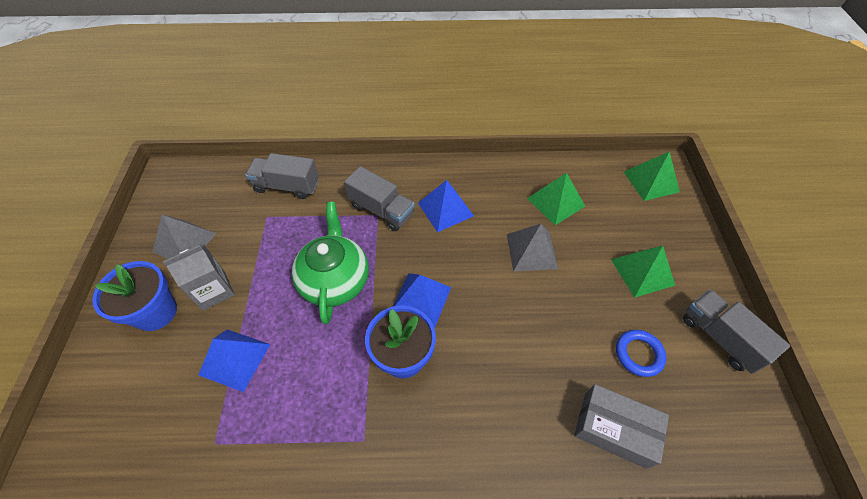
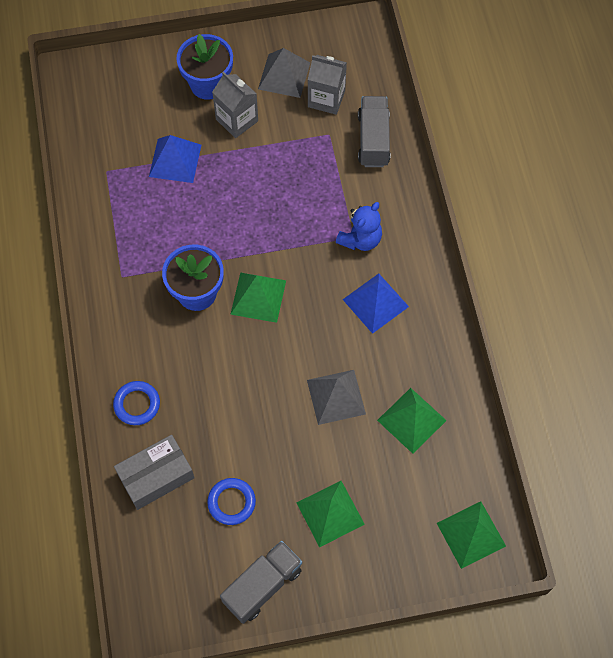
camera: 80 degrees right, 10 degrees up
green teapot [292,202,369,324] -> none
grey truck [344,166,415,231] -> blue teddy bear [336,202,382,251]
blue pyramid [393,273,451,328] -> green pyramid [230,272,286,323]
grey box [574,384,669,469] -> grey box turned 45 degrees clockwise [114,435,194,510]
none -> blue ring [113,381,160,425]
none -> grey carton [308,55,347,115]

